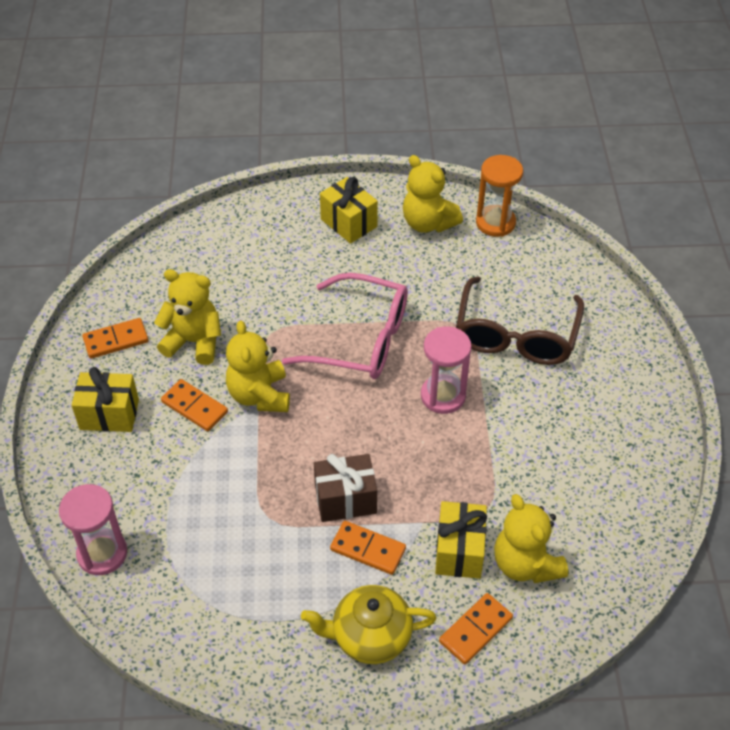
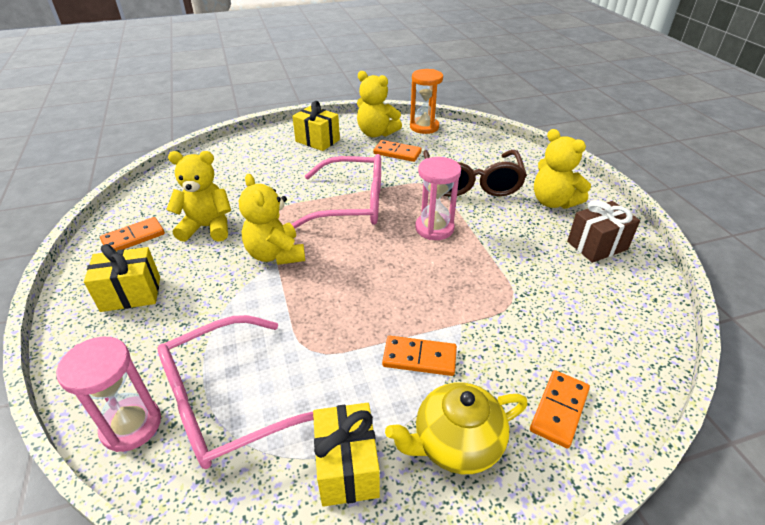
camera: 15 degrees left, 10 degrees down
orange domino [161,379,228,431] -> orange domino moved to [373,140,422,162]
brown gift [314,454,377,522] -> brown gift moved to [567,200,640,263]
yellow gift [435,501,487,579] -> yellow gift moved to [313,403,380,507]
yellow teddy bear [494,494,568,583] -> yellow teddy bear moved to [534,129,591,209]
none -> pink glasses [158,315,314,469]

